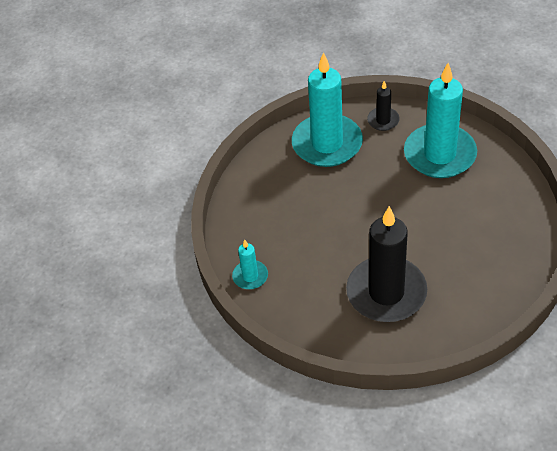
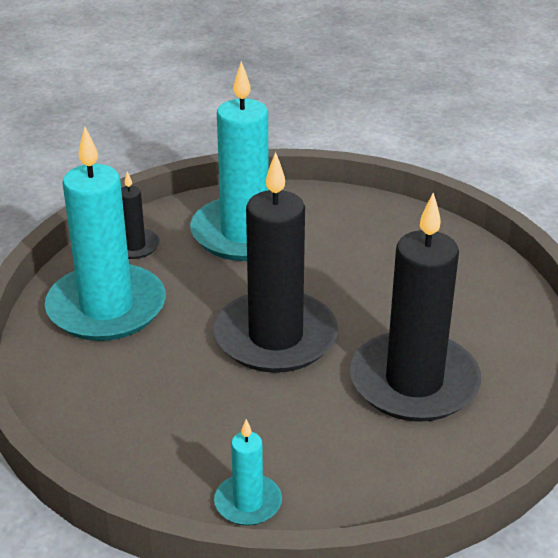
camera: 60 degrees left, 15 degrees down
none -> black candle [214,152,338,373]

